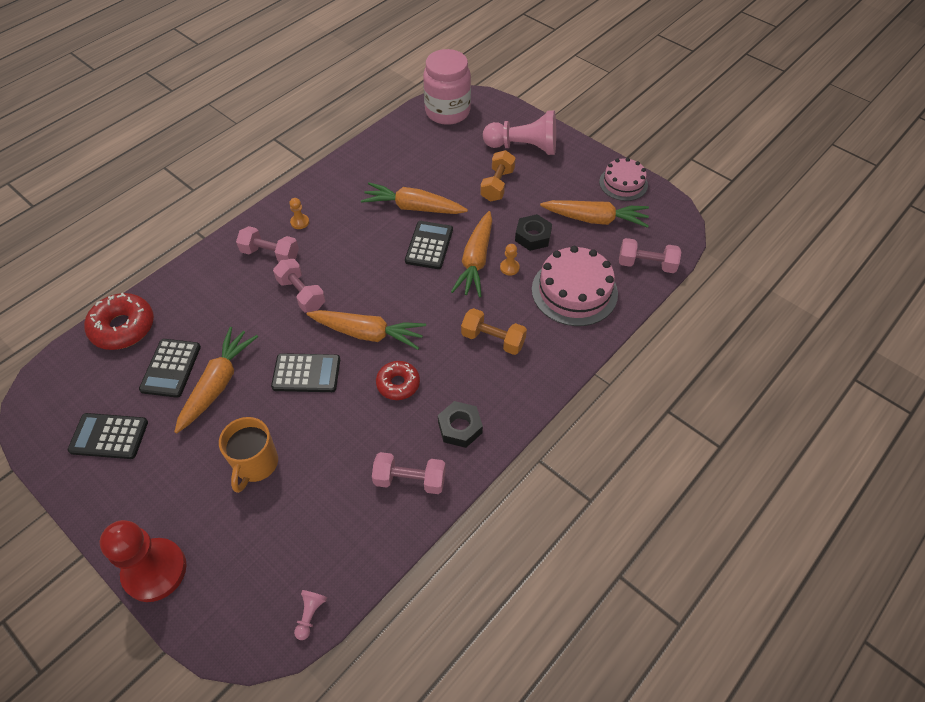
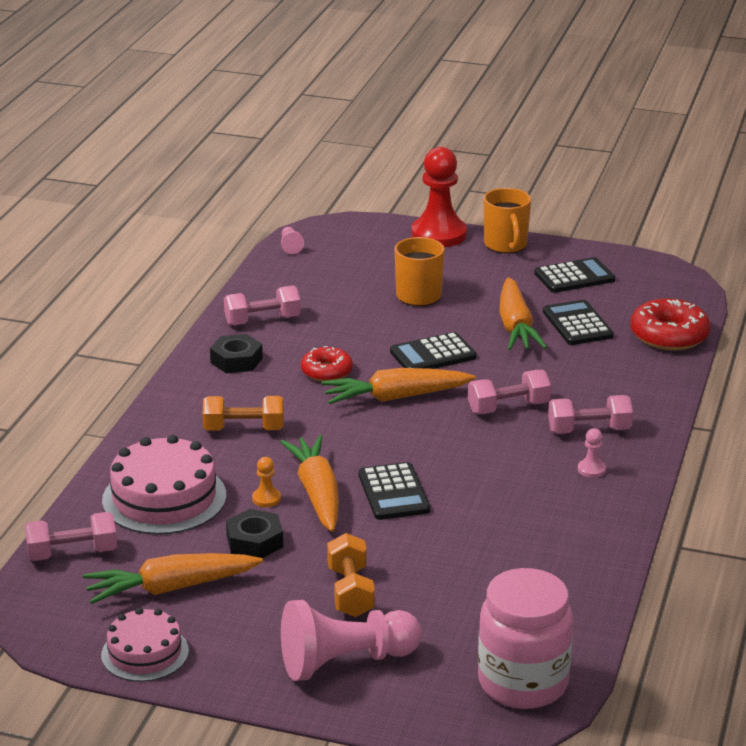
camera: 155 degrees right, 25 degrees down
pink dumbbell [273,259,325,312] -> pink dumbbell turned 45 degrees counterclockwise [468,370,551,414]
orange pawn [289,198,309,229] -> pink pawn [578,428,606,478]
orange carrot [361,182,468,214] -> none
none -> orange mug [484,188,531,253]

